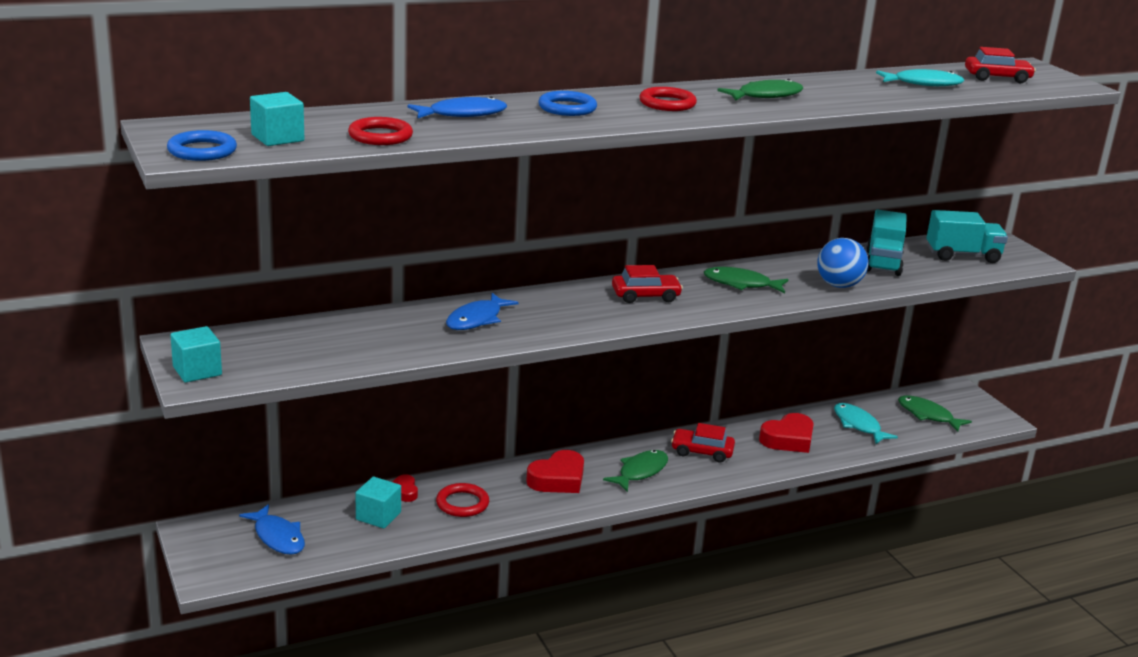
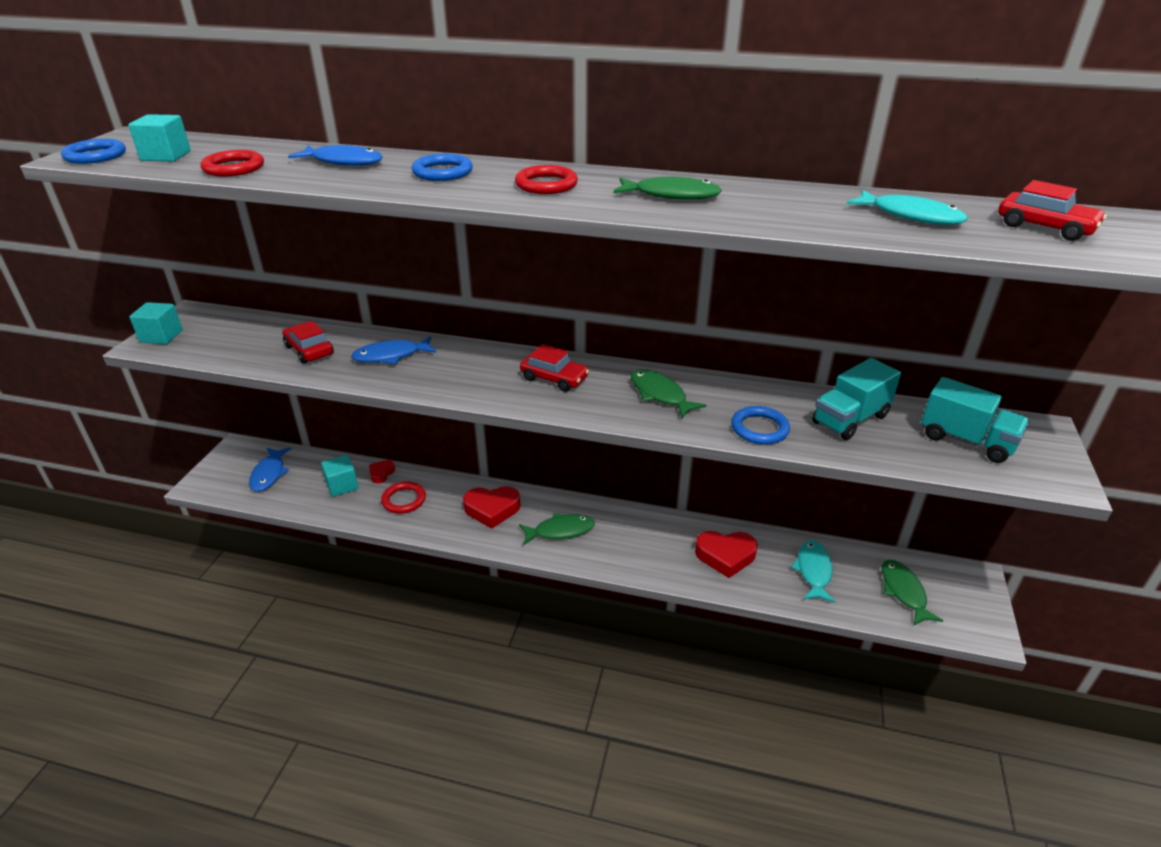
camera: 40 degrees right, 10 degrees up
red car [671,423,735,463] -> red car moved to [282,321,334,364]
blue ball [817,238,868,288] -> blue ring [731,406,790,445]

